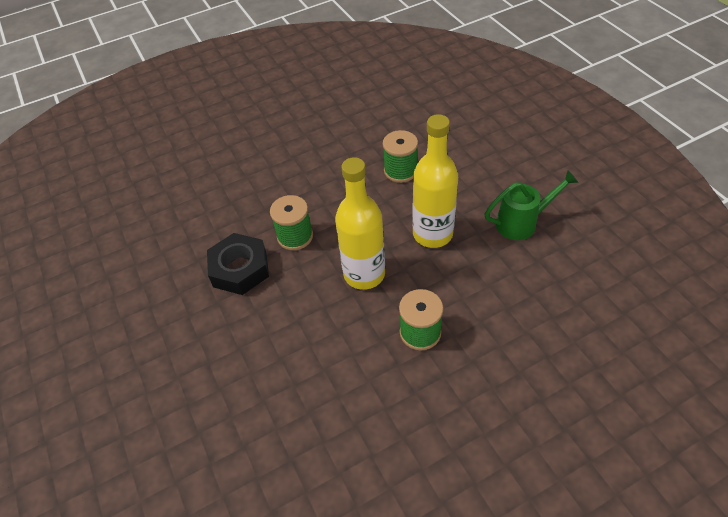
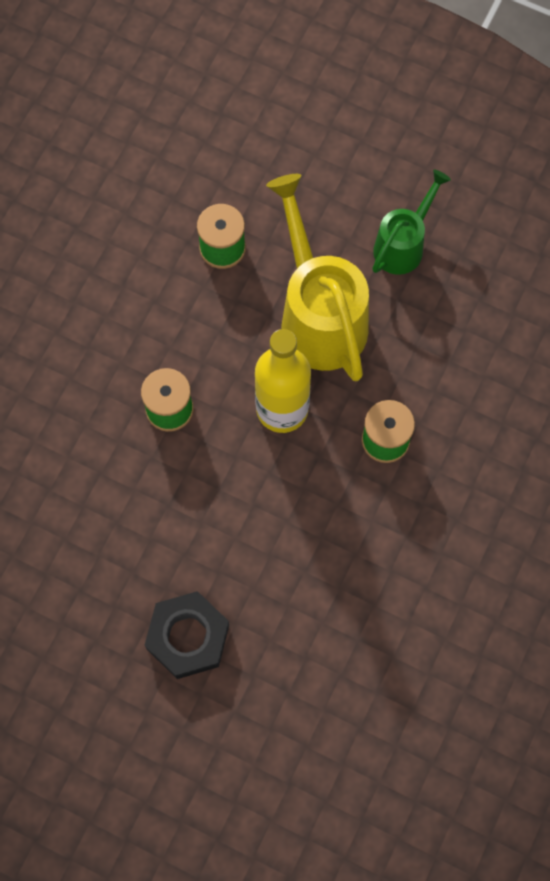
camera: 40 degrees left, 20 degrees up
black nut [207,233,269,295] -> black nut moved to [145,591,229,679]
yellow bottle [412,114,458,248] -> yellow watering can [266,174,369,381]

